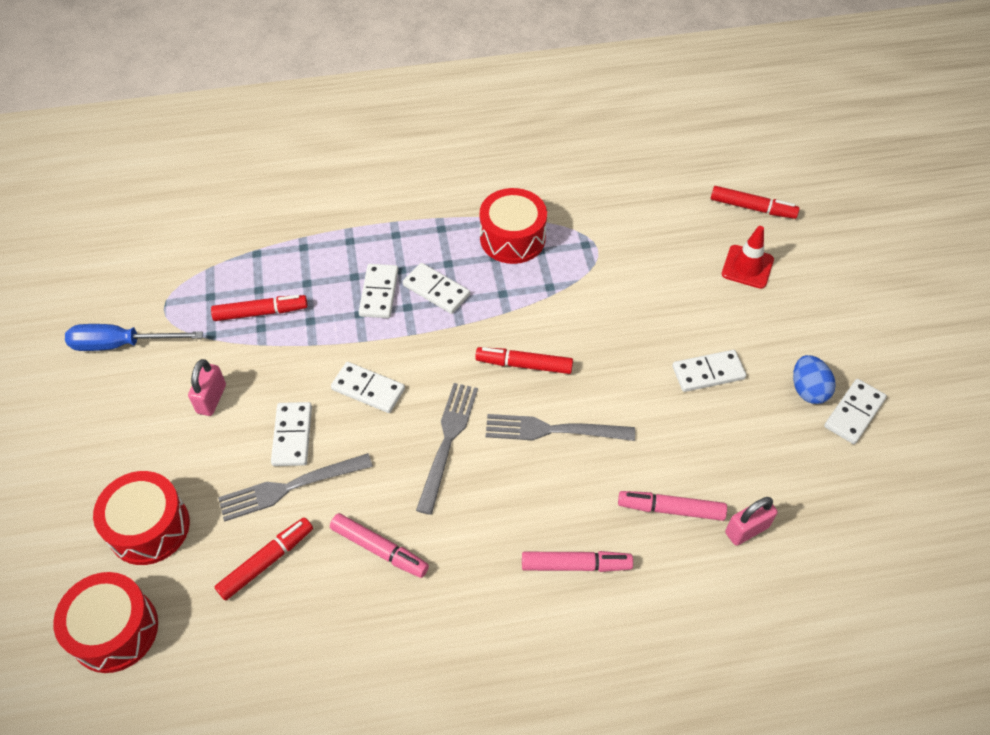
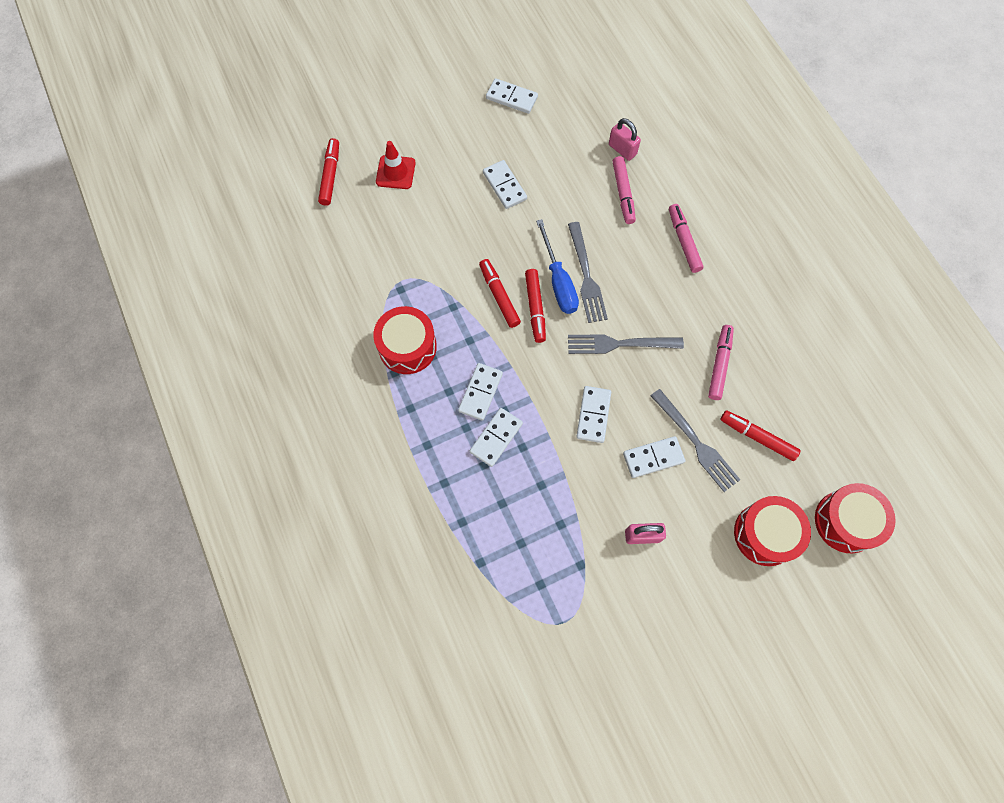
camera: 105 degrees left, 15 degrees up
blue screwdriver [65,324,203,351] -> blue screwdriver moved to [536,219,579,314]
red marker [211,295,308,321] -> red marker moved to [479,259,521,328]
white domino [359,264,398,318] -> white domino turned 45 degrees counterclockwise [470,408,523,467]
blue egg [793,355,836,404] -> none

